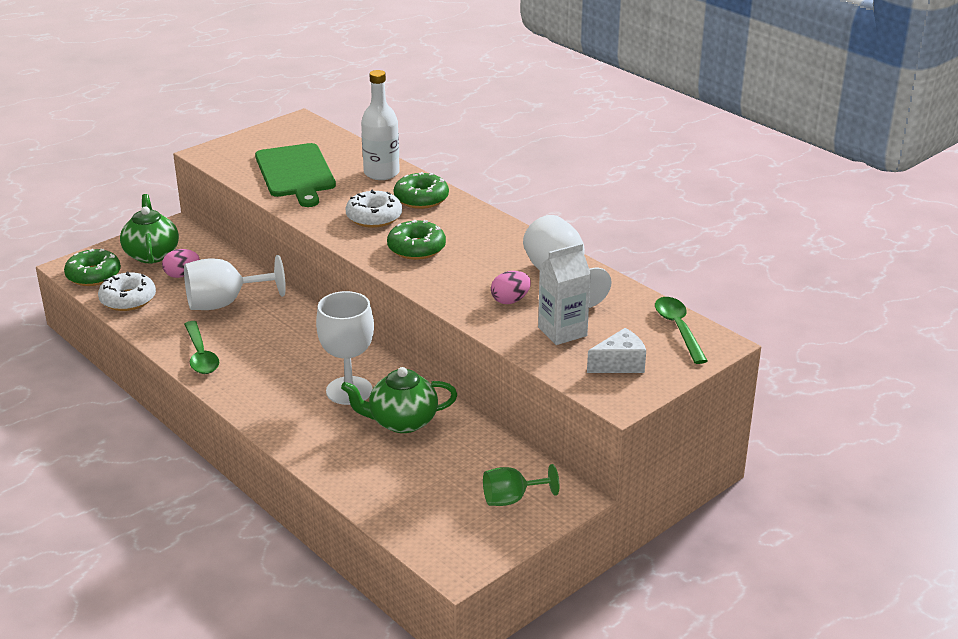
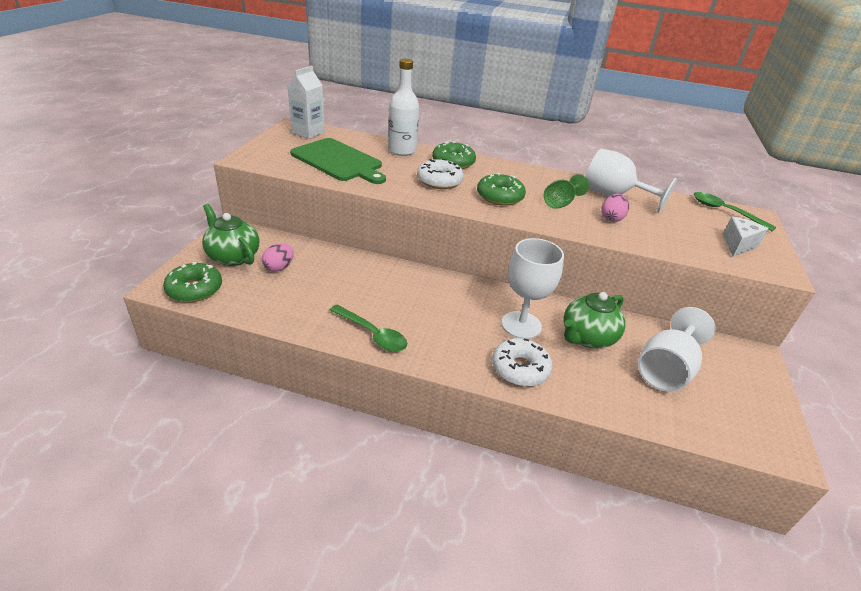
camera: 35 degrees left, 5 degrees up
white donut [98,272,156,311] -> white donut moved to [492,338,553,387]
white goblet [184,255,286,310] -> white goblet moved to [638,307,716,392]
green goblet [483,464,559,506] -> green goblet moved to [544,174,589,209]
white carton [538,243,591,345] -> white carton moved to [288,66,325,139]

